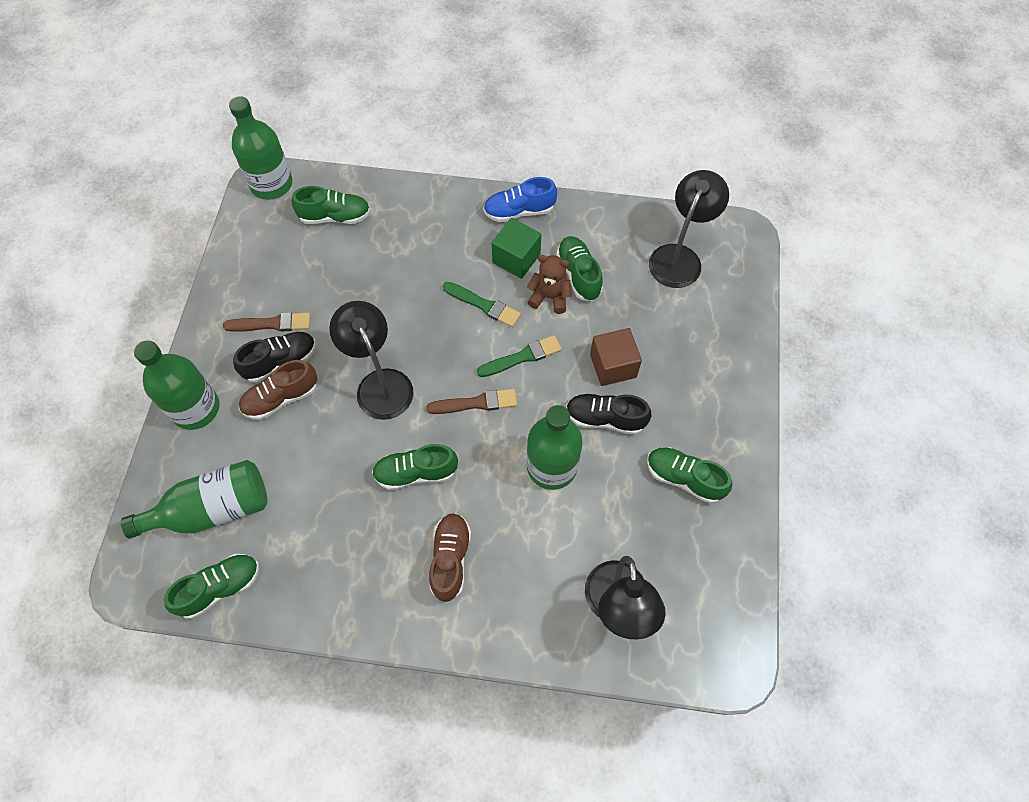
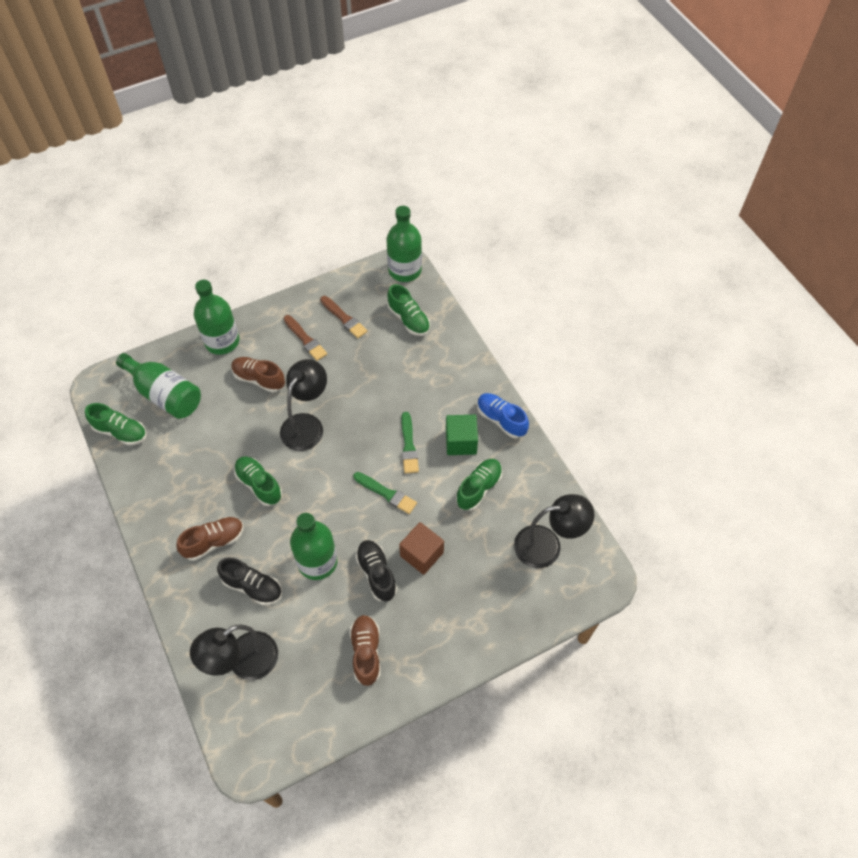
camera: 55 degrees right, 5 degrees down
black shoe [233,332,316,383] -> black shoe moved to [217,557,282,605]
brown brush [426,389,517,414] -> brown brush moved to [320,296,367,338]
brown teddy bear [527,255,572,314] -> none
green shoe [647,447,732,504] -> brown shoe [350,615,381,686]

